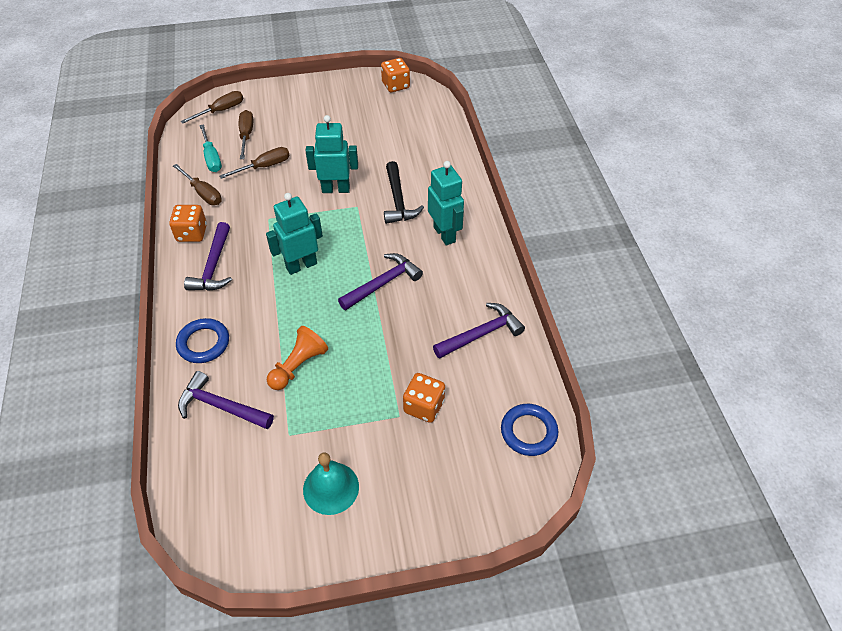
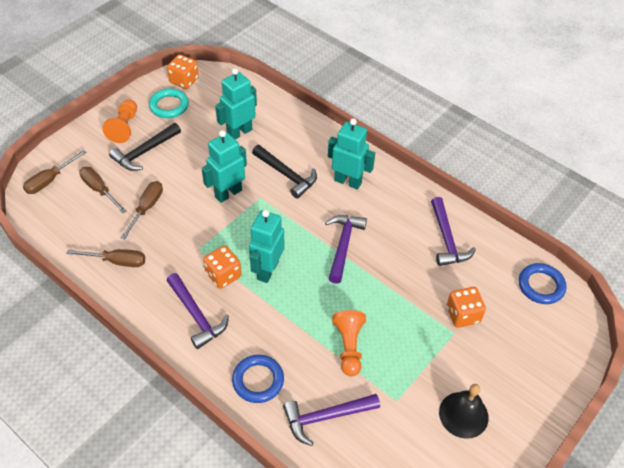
camera: 40 degrees left, 0 degrees up
orange dice [169,205,207,242] -> orange dice moved to [203,245,241,289]
brown screwdriver [181,91,243,124] -> brown screwdriver turned 150 degrees counterclockwise [23,150,86,194]
turquoise screwdriver [199,124,222,172] -> none
turquoise bell [303,452,359,515] -> black bell [439,384,489,439]
purple hammer [433,303,525,359] -> purple hammer turned 150 degrees clockwise [431,197,476,266]
none -> orange pawn [102,99,137,143]
none -> black hammer [109,123,181,171]
none -> turquoise ring [149,88,189,118]
none -> turquoise robot [215,68,257,140]

